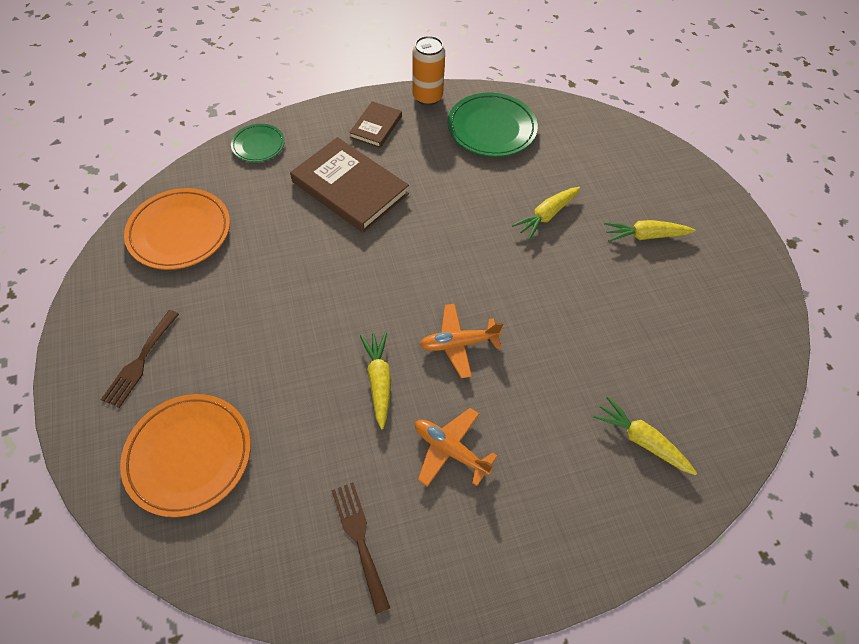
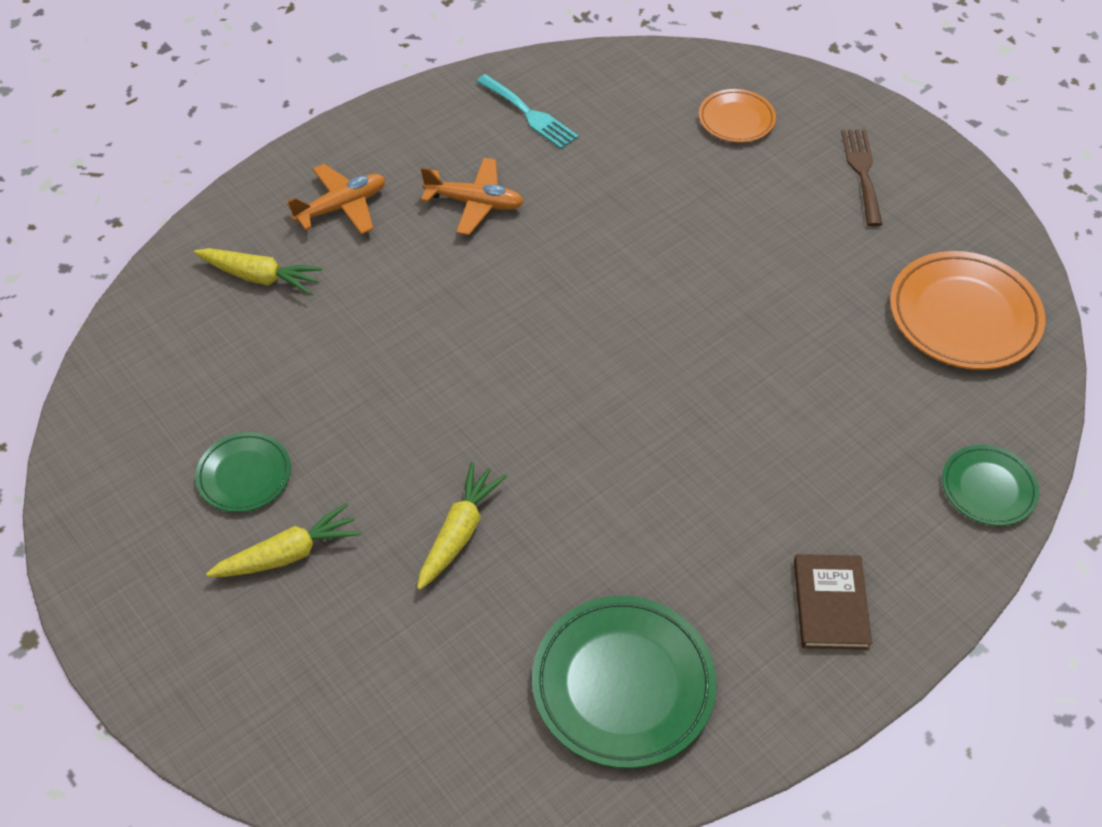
camera: 160 degrees right, 5 degrees down
orange plate [120,394,251,517] -> orange plate [699,89,776,143], size x0.57
brown book [290,137,409,233] -> none
brown fork [331,482,390,614] -> turquoise fork [476,74,579,149]
yellow carrot [360,332,391,429] -> none
orange can [413,36,445,105] -> none
orange plane [420,304,503,378] -> orange plane moved to [286,164,385,234]
none -> green plate [195,432,291,512]

